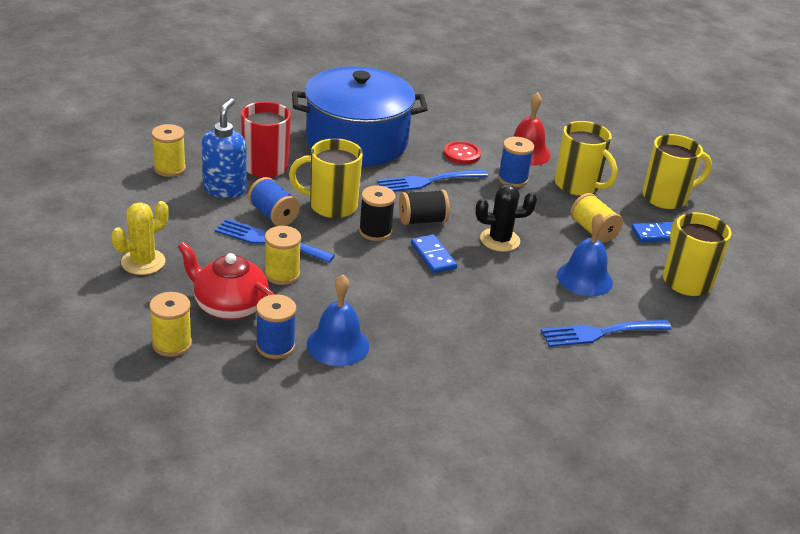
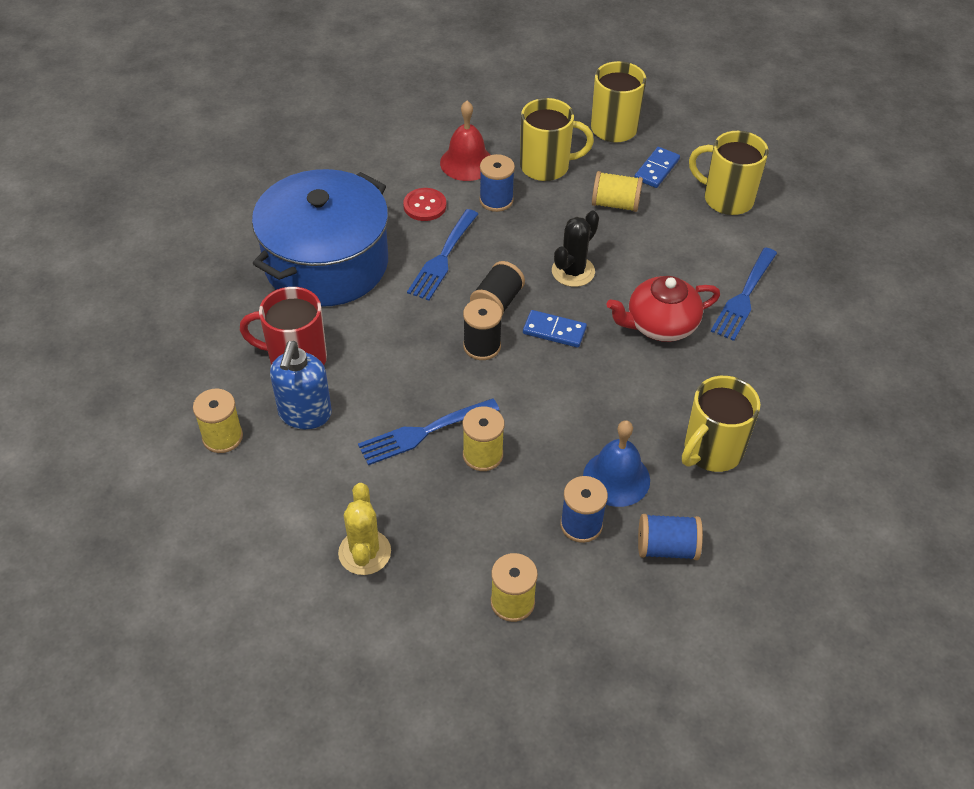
camera: 45 degrees left, 15 degrees up
red teapot [178,242,275,320] -> red teapot moved to [606,276,720,342]
blue soap dispenser [201,98,247,198] -> blue soap dispenser turned 135 degrees counterclockwise [270,341,332,430]
blue spool [248,177,300,226] -> blue spool moved to [638,514,703,560]
yellow mug [289,138,363,218] -> yellow mug moved to [682,376,761,472]
blue bell [557,213,613,296] -> none

